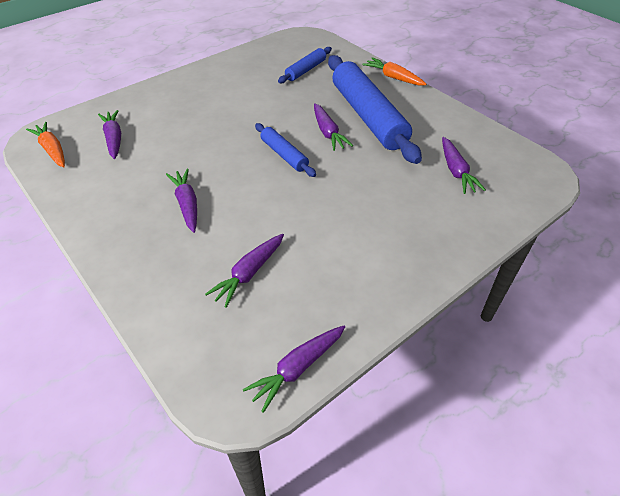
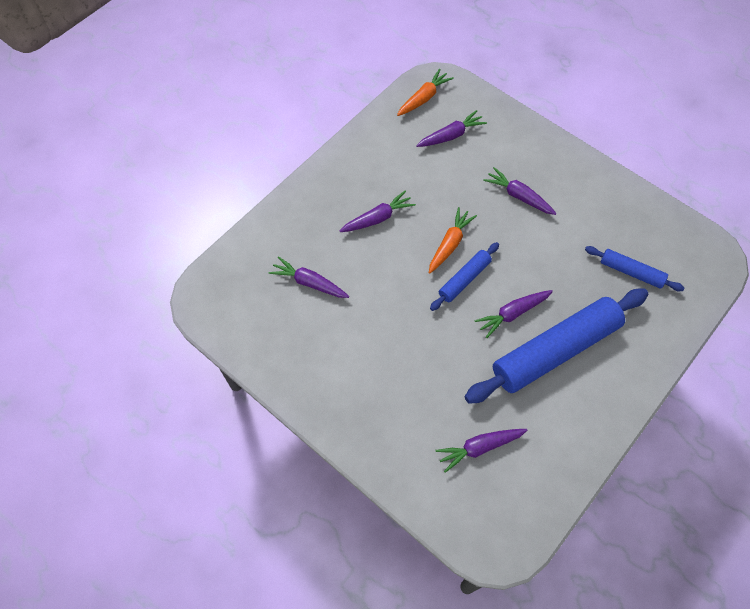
camera: 80 degrees right, 15 degrees up
purple carrot [243,326,345,413] -> purple carrot moved to [483,167,557,215]
orange carrot [362,57,427,86] -> orange carrot moved to [429,207,477,274]

